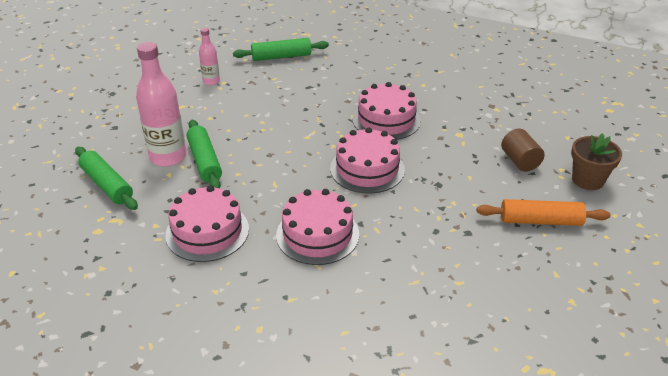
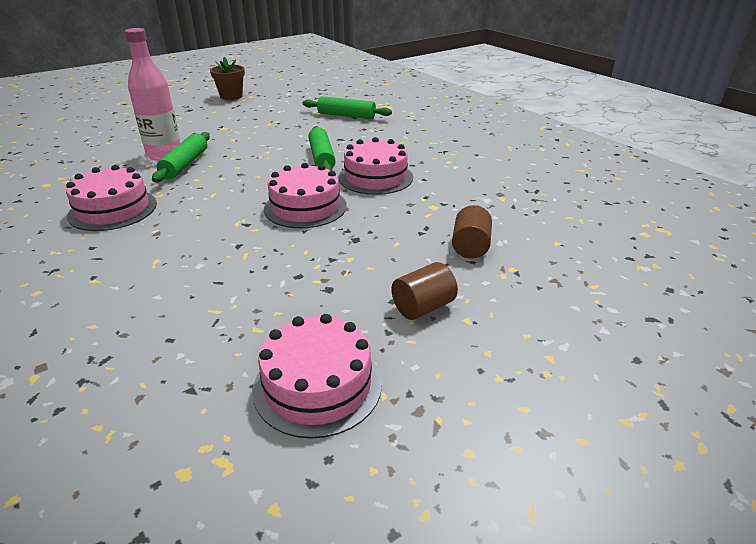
camera: 30 degrees right, 5 degrees down
green rolling pin [75,147,138,210] -> green rolling pin moved to [308,126,336,171]
pink bottle [199,28,220,85] -> none
pink cake [276,189,359,265] -> pink cake moved to [252,314,382,439]
orange rolling pin [477,199,610,226] -> brown cylinder [391,262,458,320]
brown flower pot [571,133,622,190] -> brown flower pot moved to [210,57,245,100]

